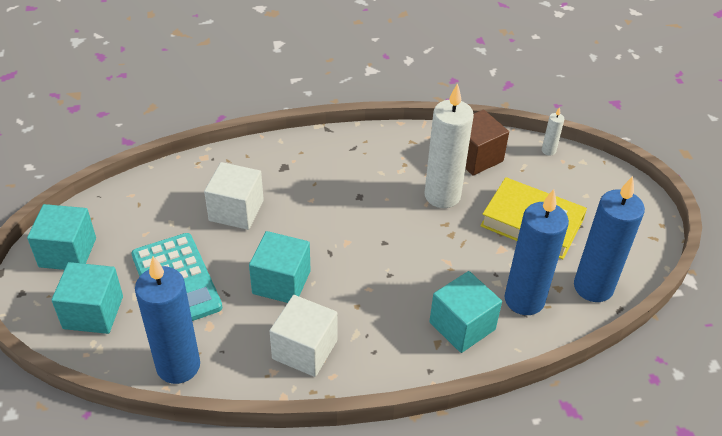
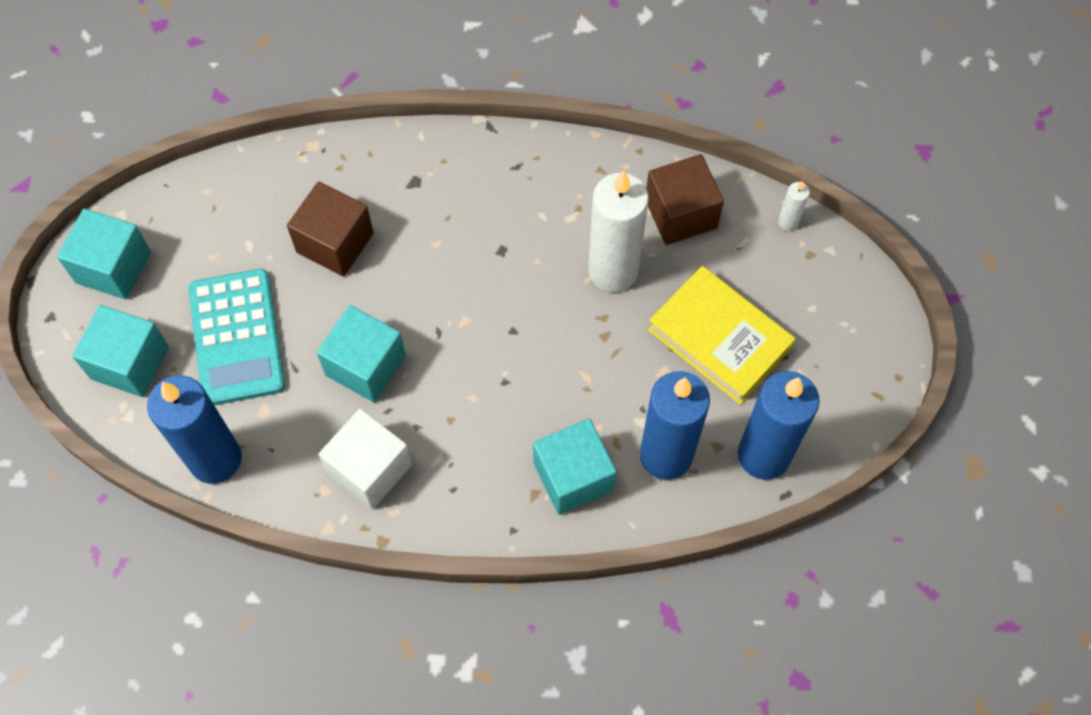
camera: 15 degrees right, 20 degrees up
white cube [204,162,264,230] -> brown cube [287,182,374,276]

